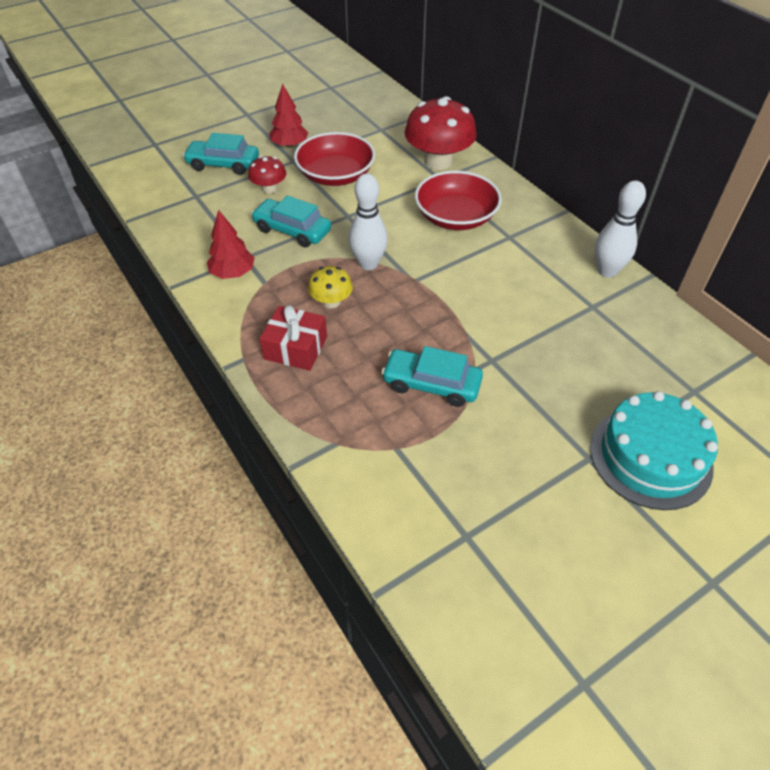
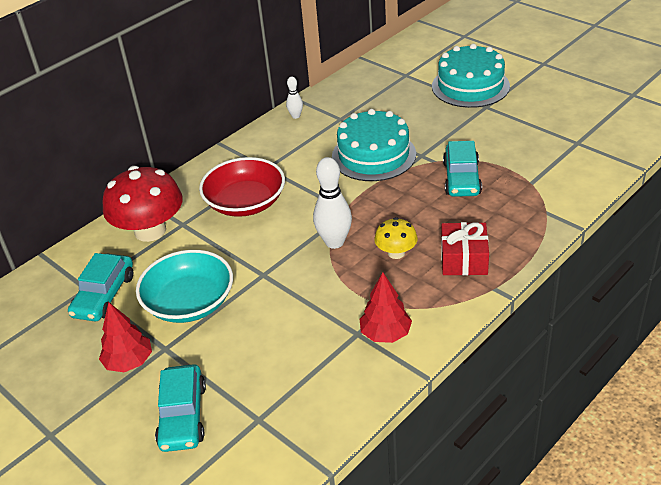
camera: 100 degrees left, 10 degrees down
red mushroom [248,156,286,194] -> none
turquoise car [251,196,331,248] -> turquoise car moved to [68,253,133,321]
red bowl [294,132,375,186] -> turquoise bowl [136,250,233,323]
white bowling pin [595,181,646,278] -> white bowling pin [286,77,303,119], size x0.53
none -> turquoise cake [332,109,416,181]

